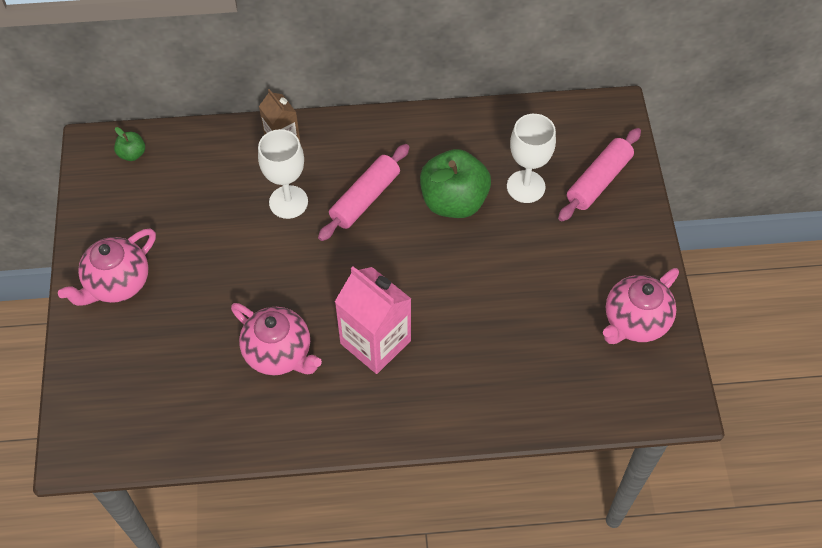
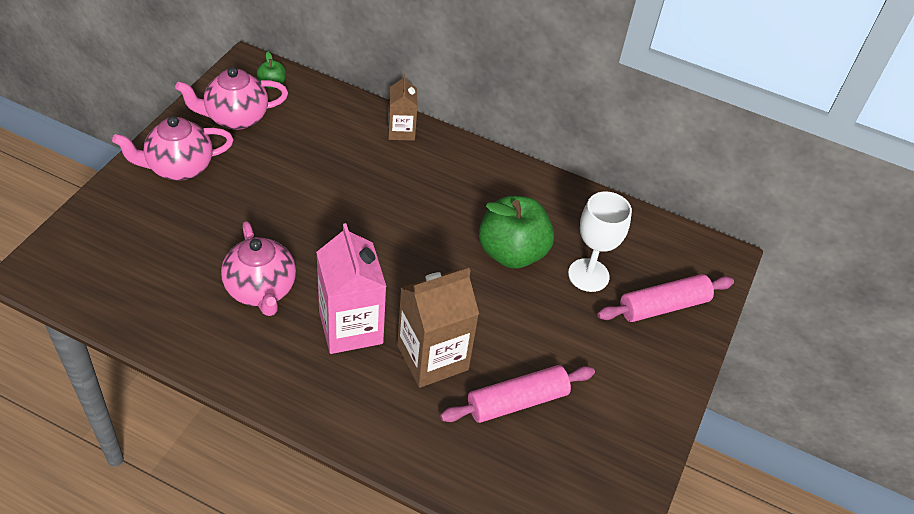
camera: 25 degrees right, 10 degrees down
white goblet [258,129,308,219] -> none
pink rolling pin [318,144,409,241] -> pink rolling pin moved to [440,365,595,423]
pink teapot [603,268,679,344] -> pink teapot moved to [175,67,288,130]
none -> brown carton [397,268,479,388]

